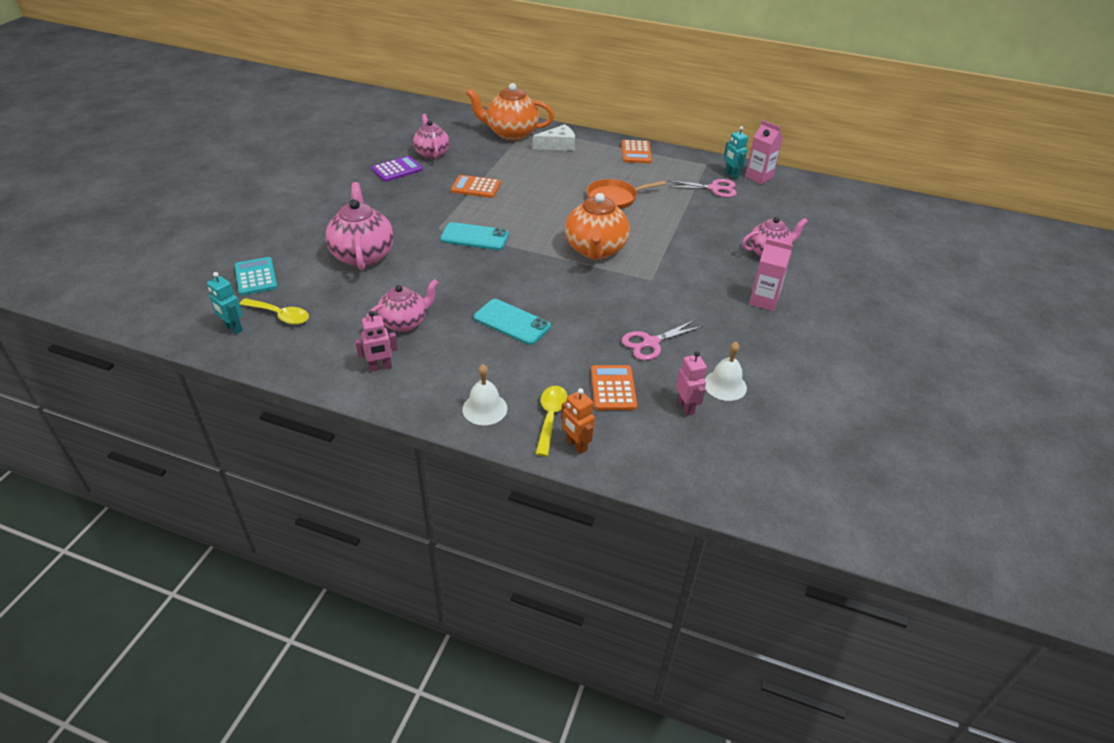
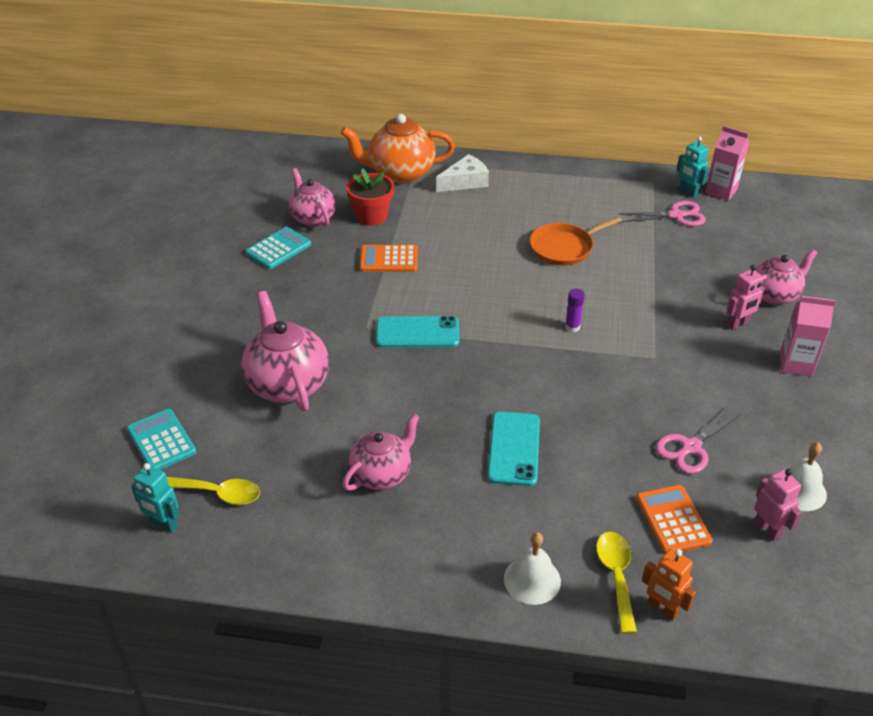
camera: 10 degrees left, 0 degrees up
pink robot [355,311,398,372] -> pink robot moved to [727,265,765,330]
purple calculator [372,156,423,182] -> turquoise calculator [245,227,311,269]
turquoise phone [474,299,551,345] -> turquoise phone turned 75 degrees clockwise [488,411,540,486]
orange teapot [565,192,630,260] -> purple glue stick [565,289,585,332]
orange calculator [622,140,652,163] -> none
none -> red flower pot [346,168,394,226]

